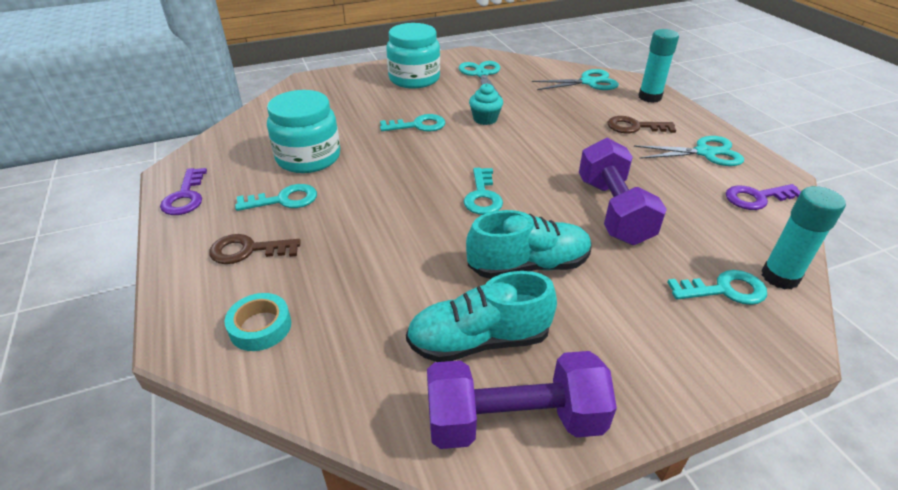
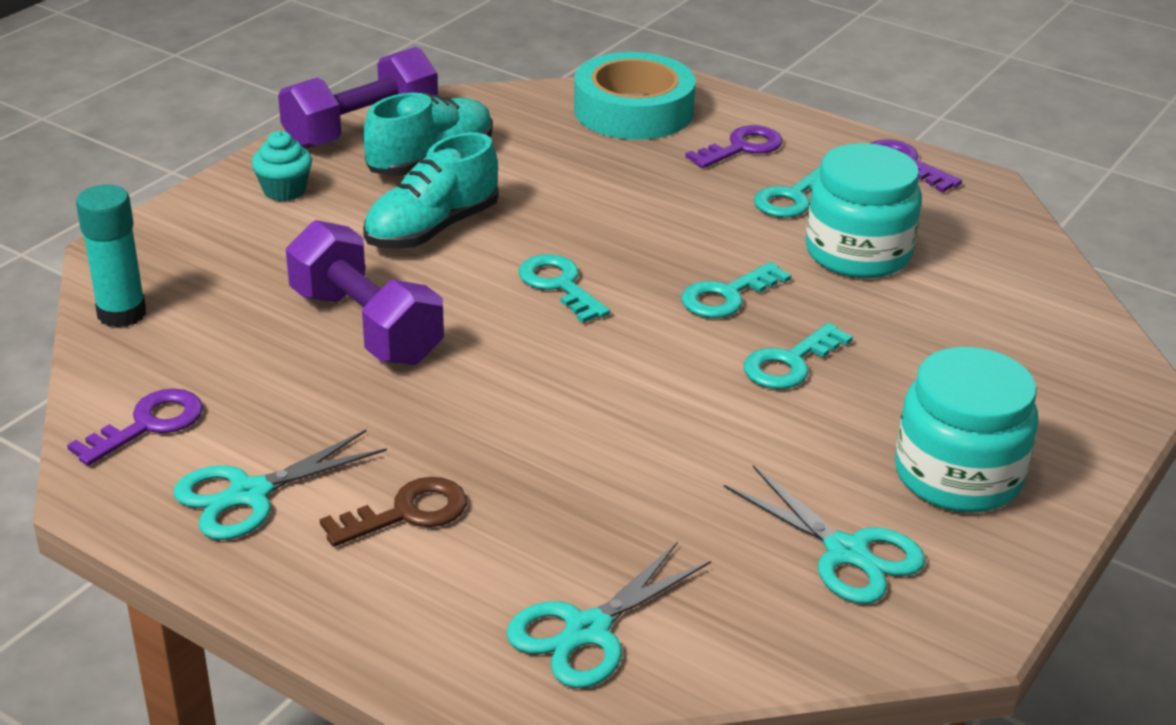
camera: 145 degrees right, 5 degrees down
brown key [209,234,301,264] -> purple key [685,125,783,168]
turquoise tape [224,293,291,351] -> turquoise tape [574,52,695,140], size x1.95
turquoise cupcake [469,83,503,125] -> turquoise cupcake moved to [252,131,312,201]
turquoise glue stick [638,29,679,103] -> none
turquoise key [667,270,767,305] -> turquoise key moved to [681,262,791,318]

